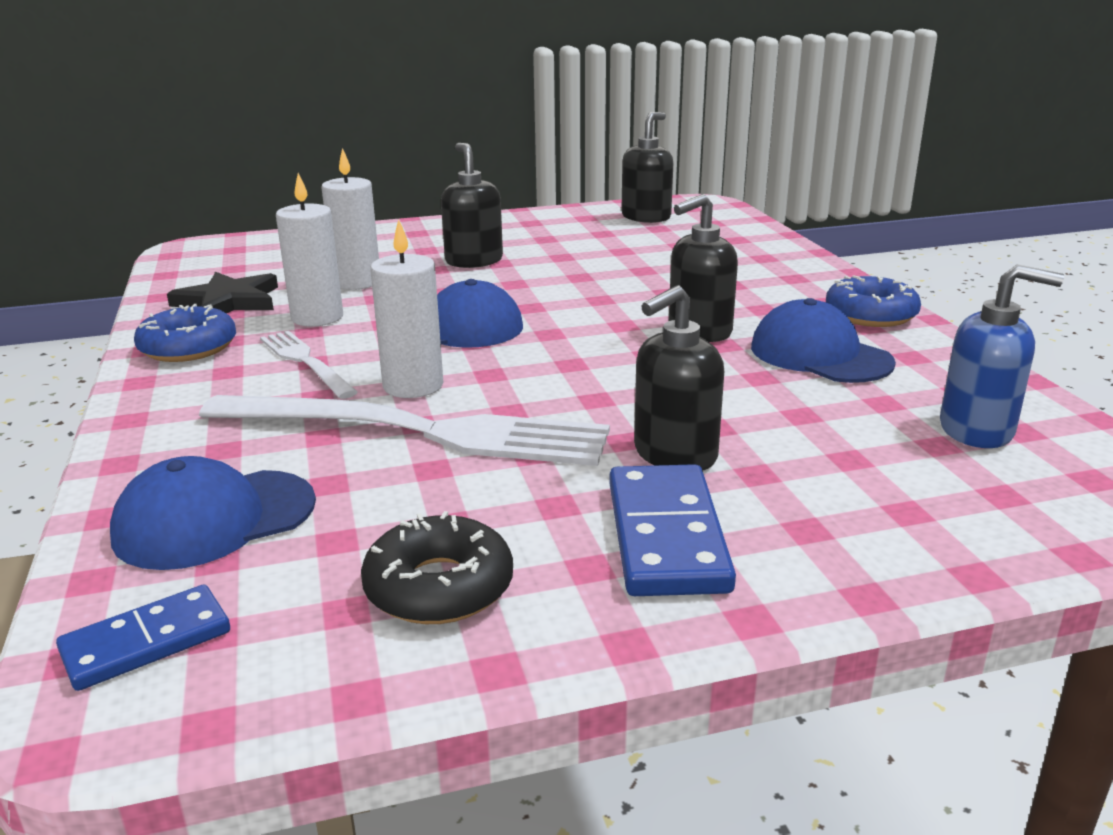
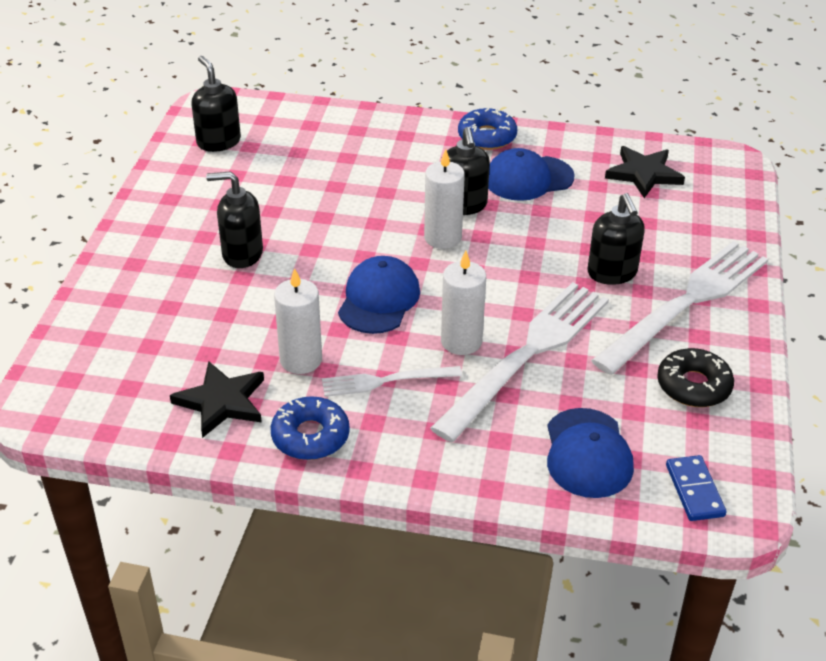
camera: 65 degrees left, 15 degrees up
white candle [321,148,379,290] -> white candle moved to [424,149,465,249]
blue domino [610,464,736,596] -> white fork [591,241,768,375]
blue soap dispenser [940,264,1064,448] -> black star [605,146,685,198]

